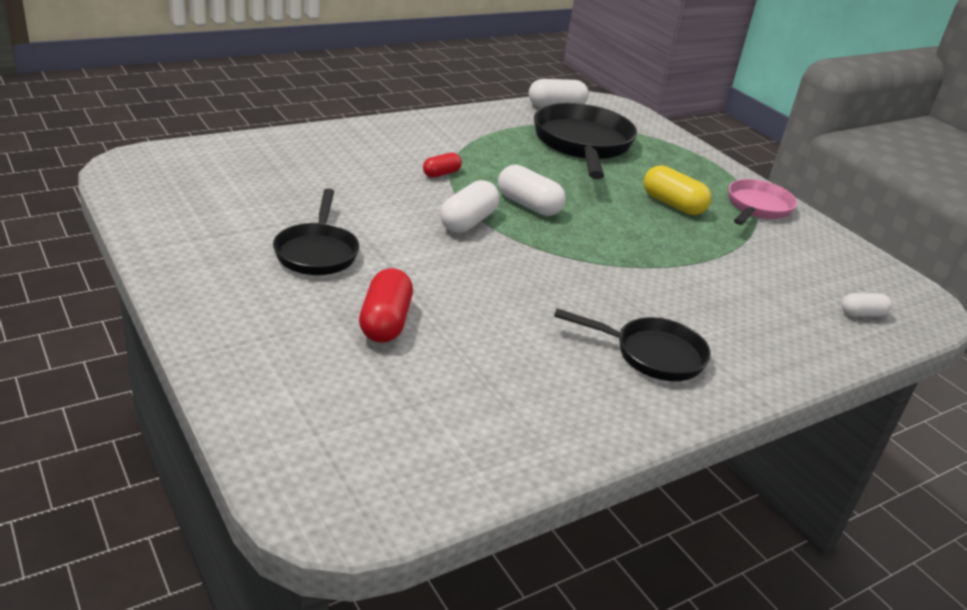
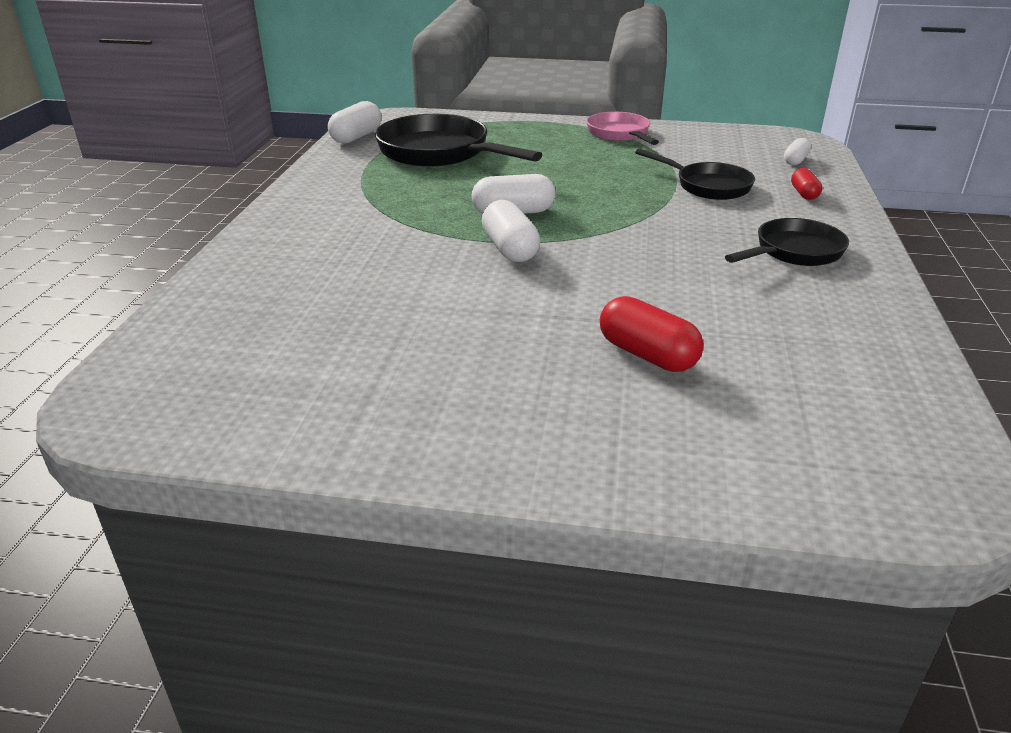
camera: 45 degrees left, 0 degrees up
black pan [273,188,359,275] -> black pan moved to [635,148,755,200]
red capsule [423,153,462,178] -> red capsule moved to [791,168,822,200]
yellow capsule [644,165,711,215] -> none

